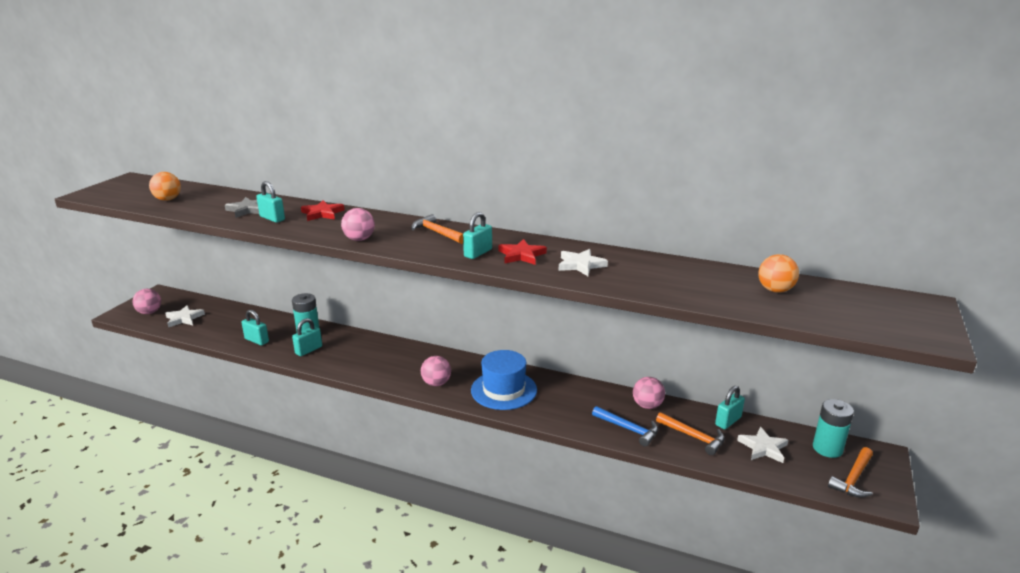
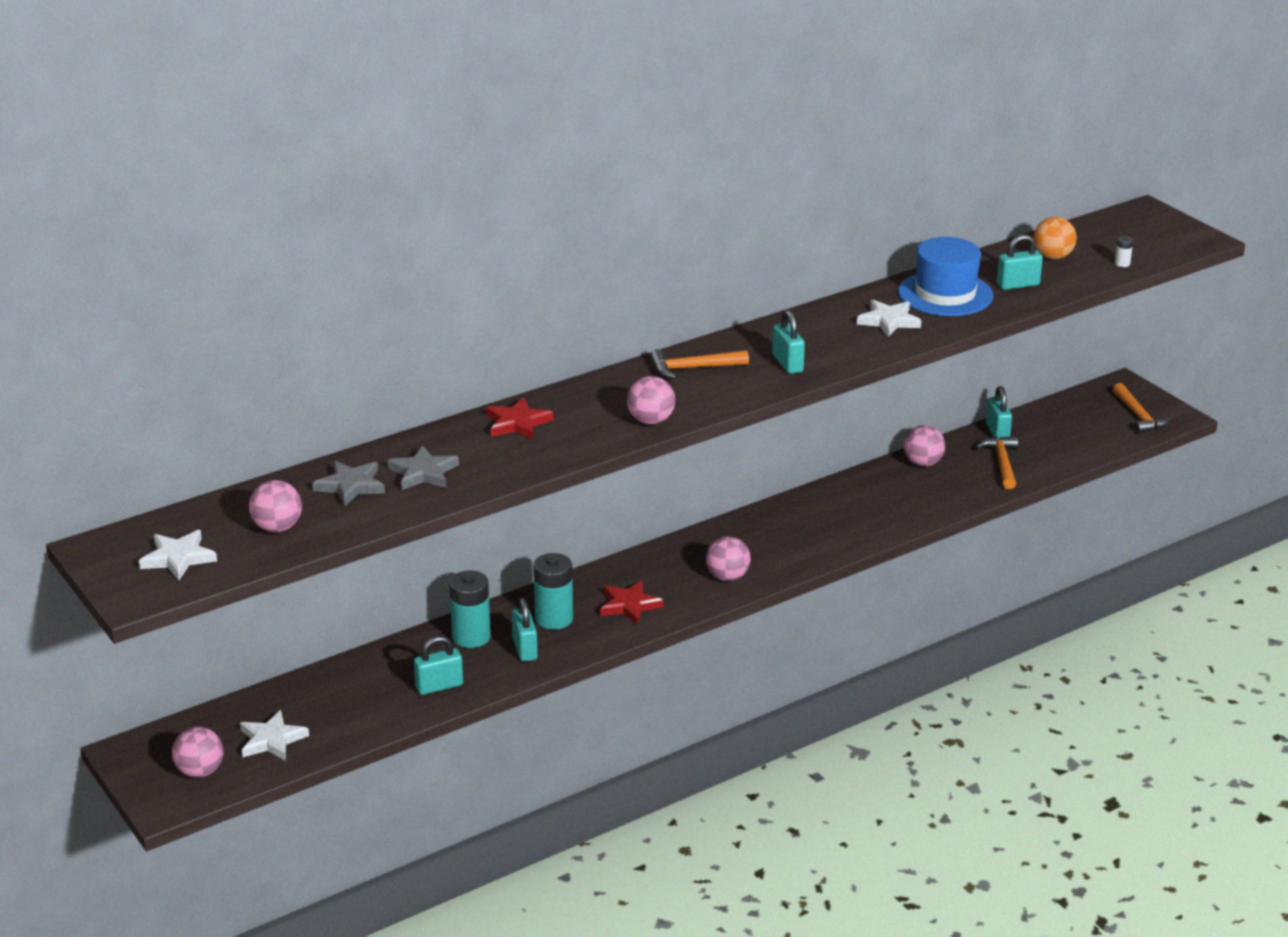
camera: 55 degrees left, 5 degrees up
orange ball [149,172,181,201] -> pink ball [249,480,302,532]
turquoise padlock [257,181,285,223] -> turquoise padlock moved to [997,234,1043,290]
blue hat [471,350,537,410] -> blue hat moved to [898,237,993,316]
red star [498,239,547,265] -> red star moved to [600,580,664,624]
blue hammer [592,406,658,447] -> none
orange hammer [656,412,725,455] -> orange hammer turned 75 degrees counterclockwise [976,436,1018,489]
white star [737,427,788,463] -> white star moved to [139,530,217,580]
turquoise battery [813,399,854,458] -> turquoise battery moved to [533,553,573,630]
none -> grey star [312,461,385,507]
none -> white battery [1115,236,1133,267]

